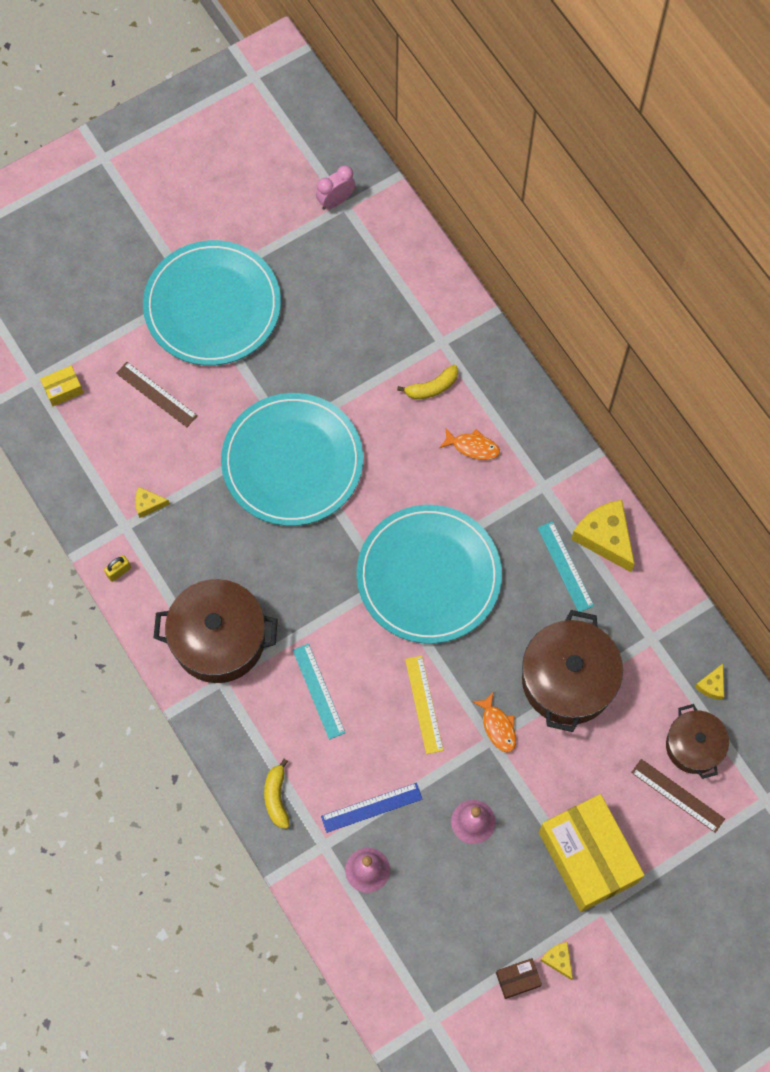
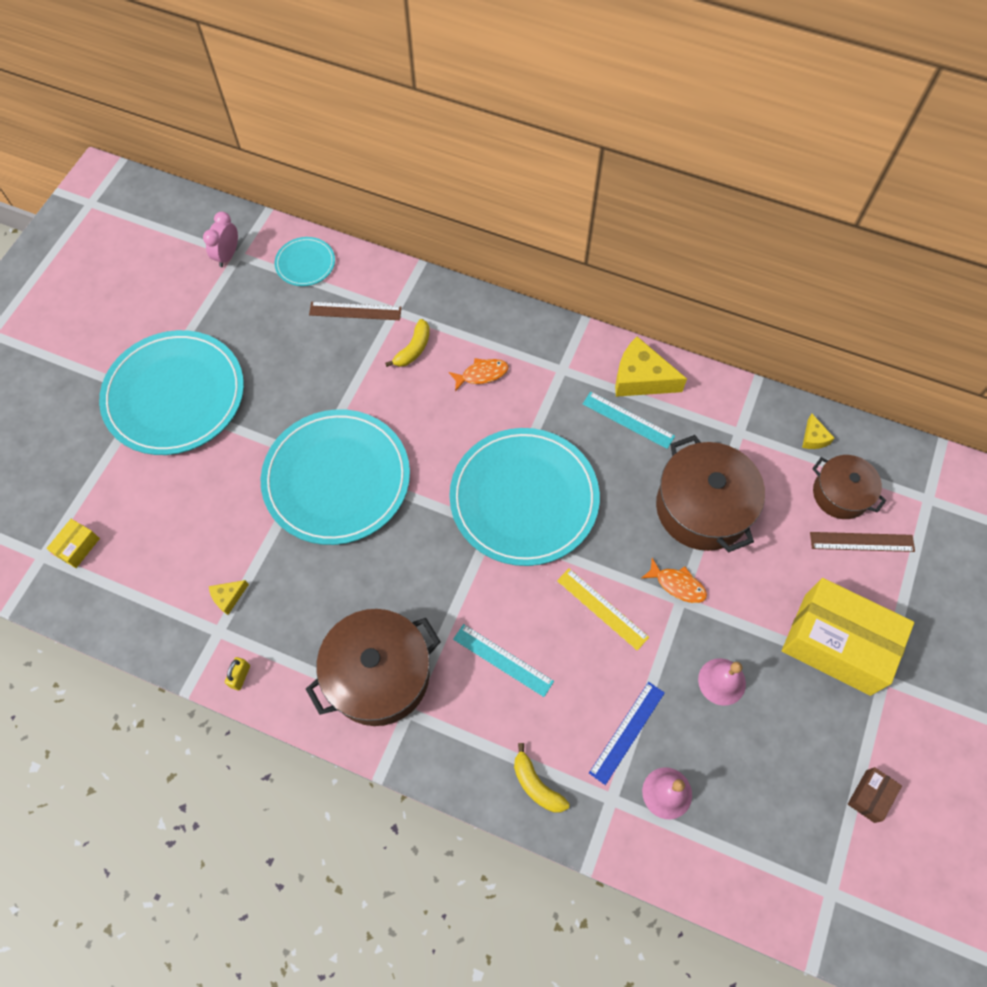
camera: 35 degrees left, 5 degrees down
brown ruler [116,362,198,427] -> brown ruler moved to [309,302,402,320]
yellow cheese [540,942,573,980] -> none
none -> turquoise plate [275,237,335,286]

